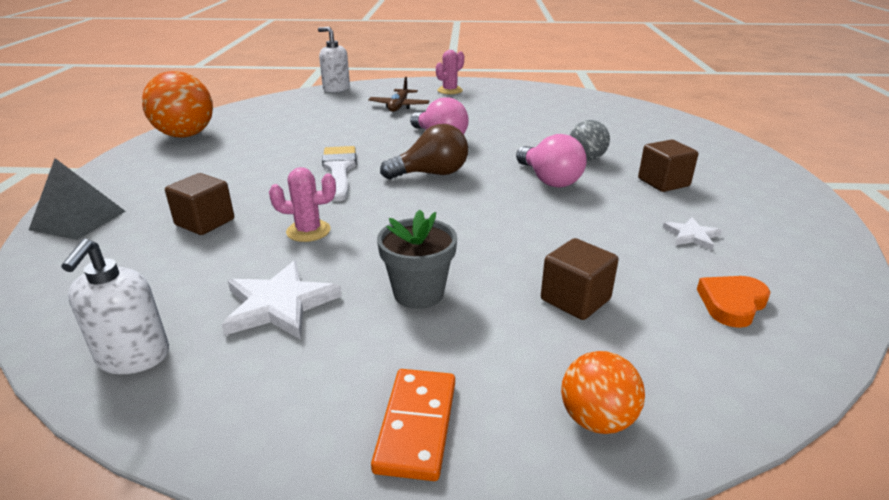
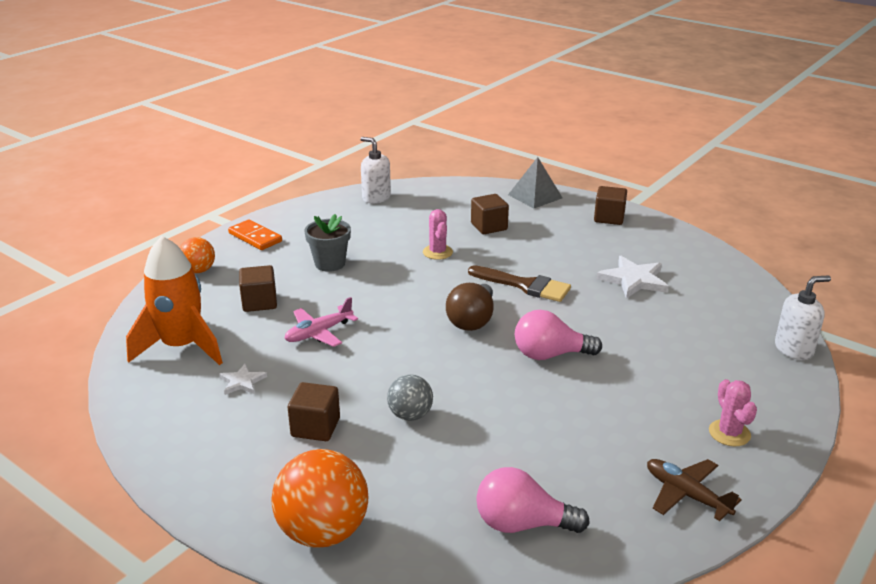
camera: 125 degrees right, 0 degrees up
orange ball [142,71,213,138] -> orange ball moved to [271,449,368,548]
white star [222,261,342,339] -> white star moved to [597,256,668,299]
pink cactus [269,167,336,242] -> pink cactus turned 45 degrees counterclockwise [423,209,453,260]
white brush [322,146,357,202] -> brown brush [468,265,571,302]
brown plane [368,77,430,112] -> brown plane moved to [647,459,742,521]
pink light bulb [516,134,587,188] -> pink light bulb moved to [476,467,590,533]
orange heart [697,276,770,328] -> orange rocket [126,236,223,365]
none -> pink plane [284,297,358,347]
none -> brown cube [594,186,627,225]

